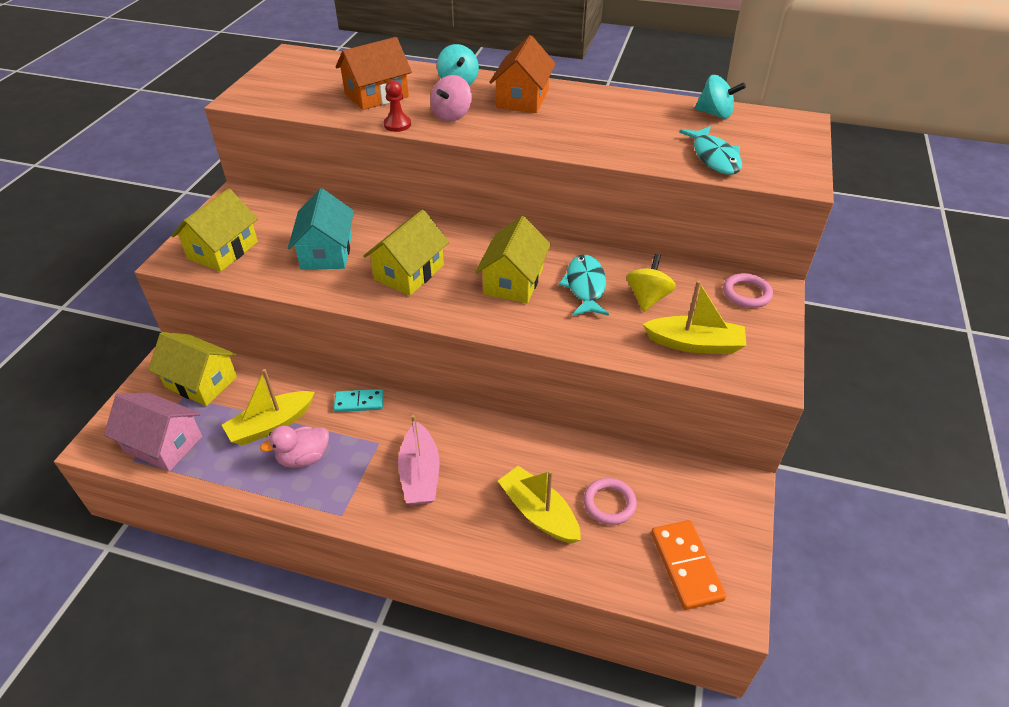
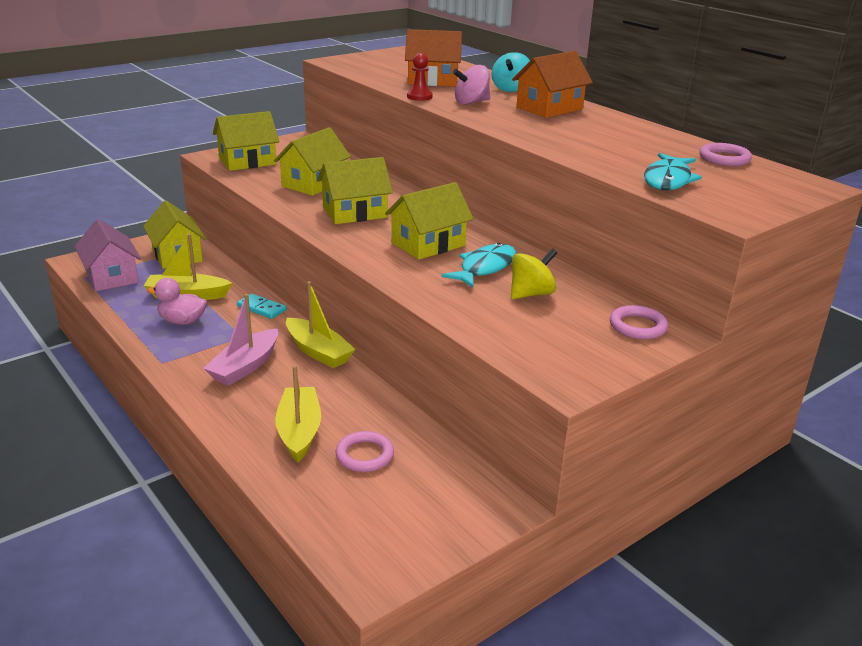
camera: 35 degrees right, 15 degrees down
turquoise house [288,188,354,270] -> yellow house [274,127,351,196]
yellow boat [643,280,746,354] -> yellow boat moved to [286,281,356,368]
orange domino [651,520,726,610] -> none
turquoise spinning top [694,75,746,119] -> pink ring [699,143,752,166]

